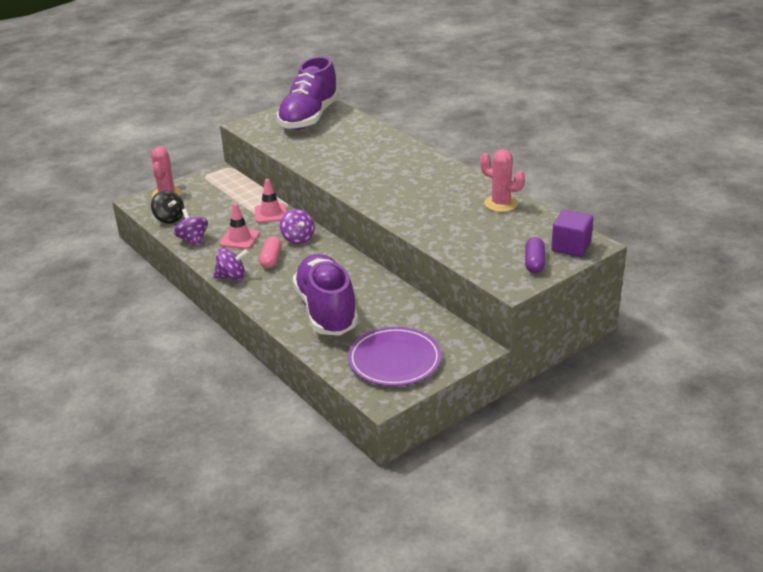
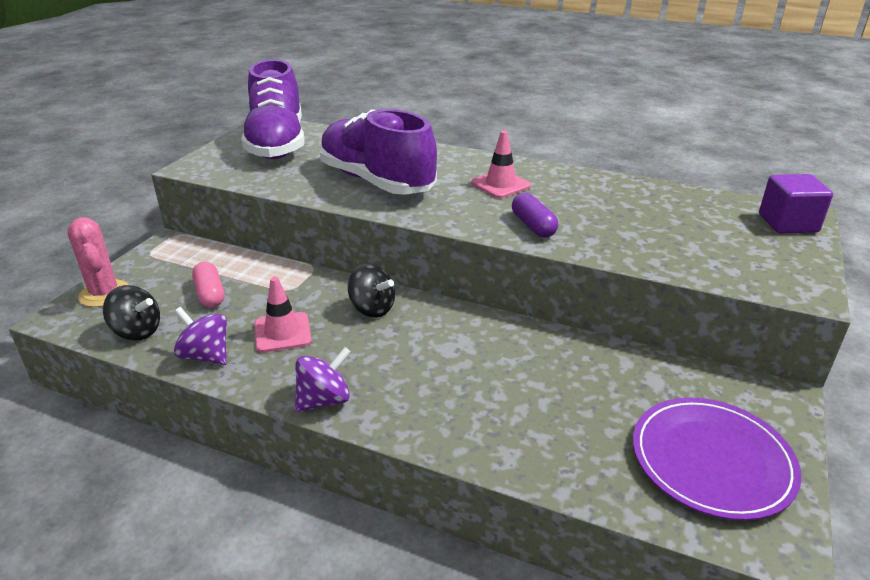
camera: 30 degrees left, 0 degrees up
pink traffic cone [255,179,287,223] -> pink traffic cone moved to [471,131,531,198]
pink capsule [259,236,282,269] -> pink capsule moved to [192,262,225,308]
purple spinning top [280,209,315,245] -> black spinning top [348,263,395,318]
purple shoe [293,254,358,336] -> purple shoe moved to [319,109,437,195]
pink cactus [480,149,525,212] -> none
purple capsule [525,237,545,273] -> purple capsule moved to [512,193,558,238]

